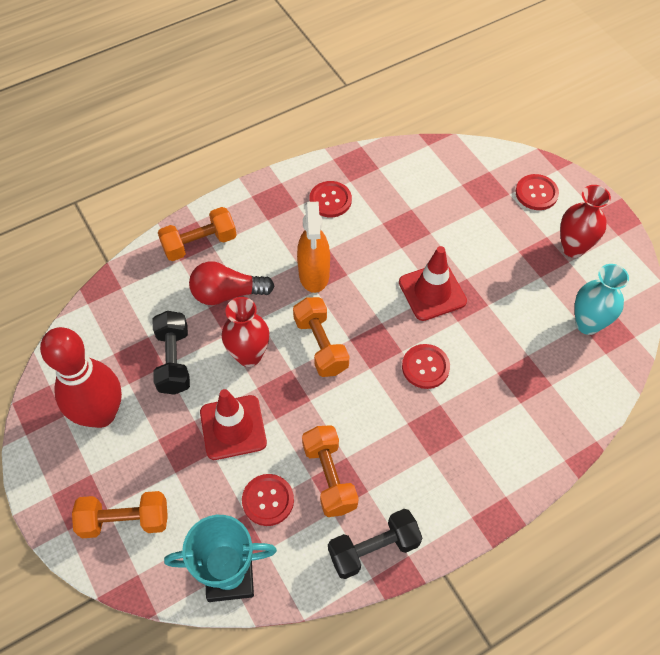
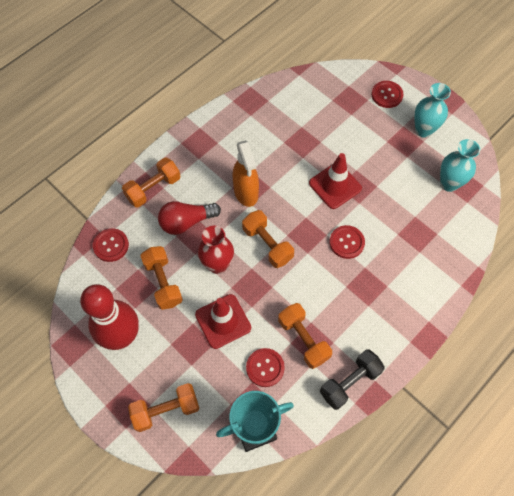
camera: 15 degrees left, 5 degrees up
black dumbbell [153,311,190,395] -> orange dumbbell [140,246,183,310]
red button [309,181,352,217] -> red button moved to [93,228,129,262]
red vase [560,185,611,258] -> turquoise vase [414,83,451,138]

